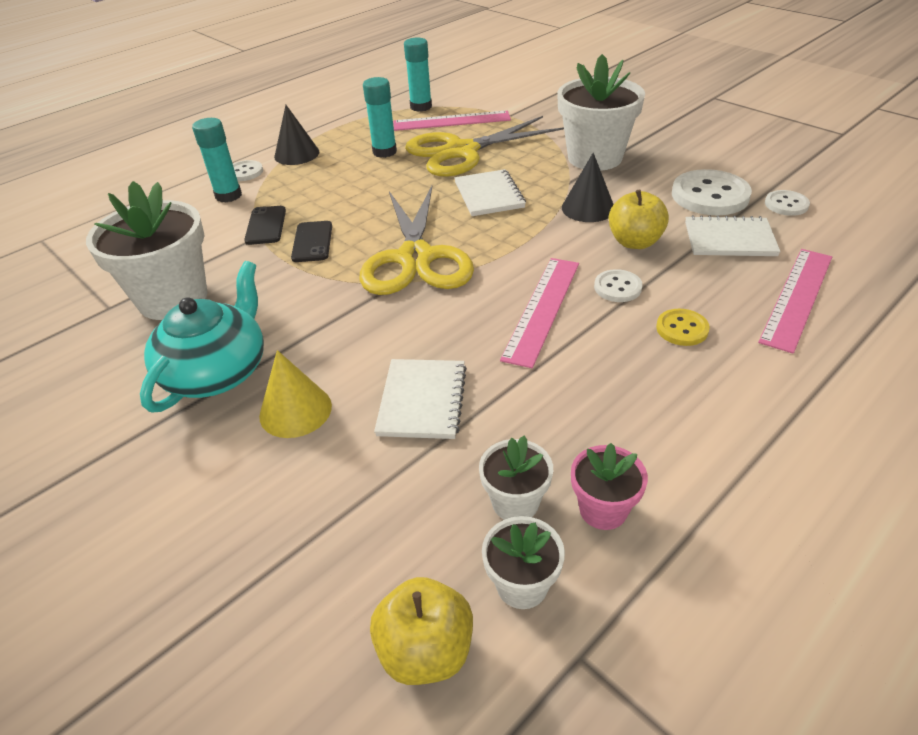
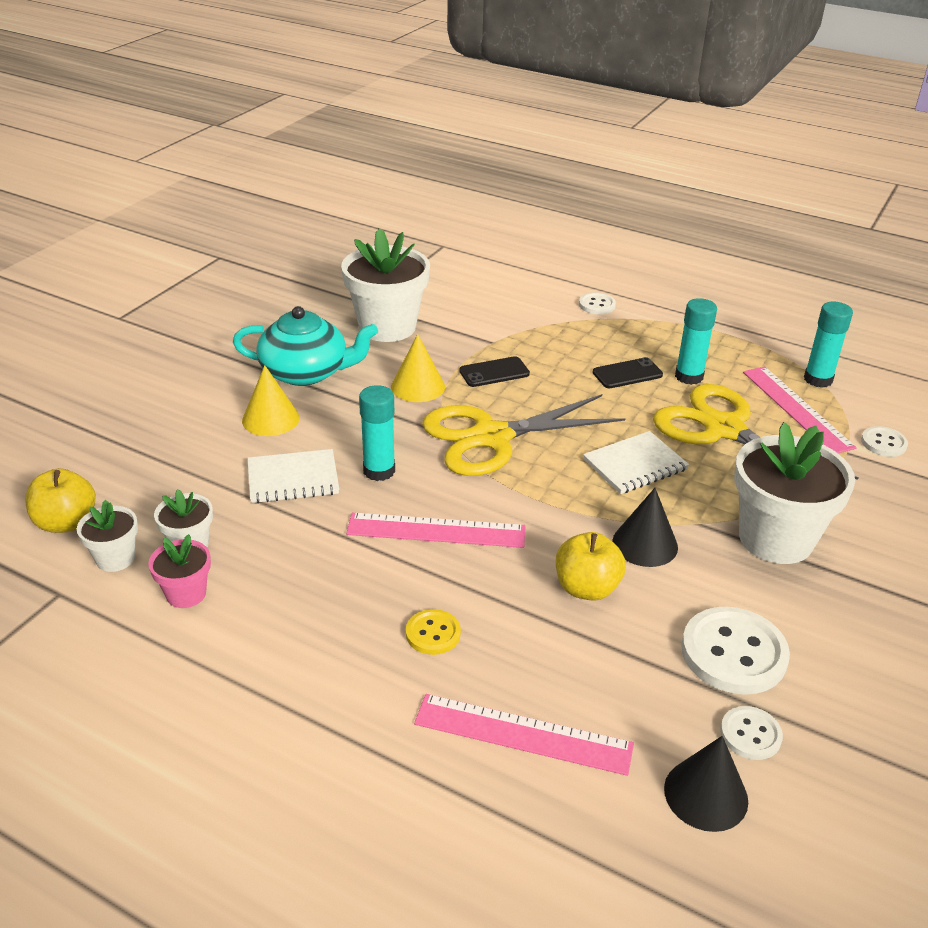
camera: 70 degrees right, 5 degrees down
turquoise glue stick [192,118,242,203] -> turquoise glue stick moved to [359,385,395,481]
black phone [244,206,286,245] -> black phone moved to [593,357,663,388]
black cone [274,105,319,165] -> black cone moved to [664,736,748,832]
white button [594,269,643,302] -> white button moved to [861,426,908,457]
white notebook [685,215,781,256] -> none
none -> yellow cone [391,334,445,402]

